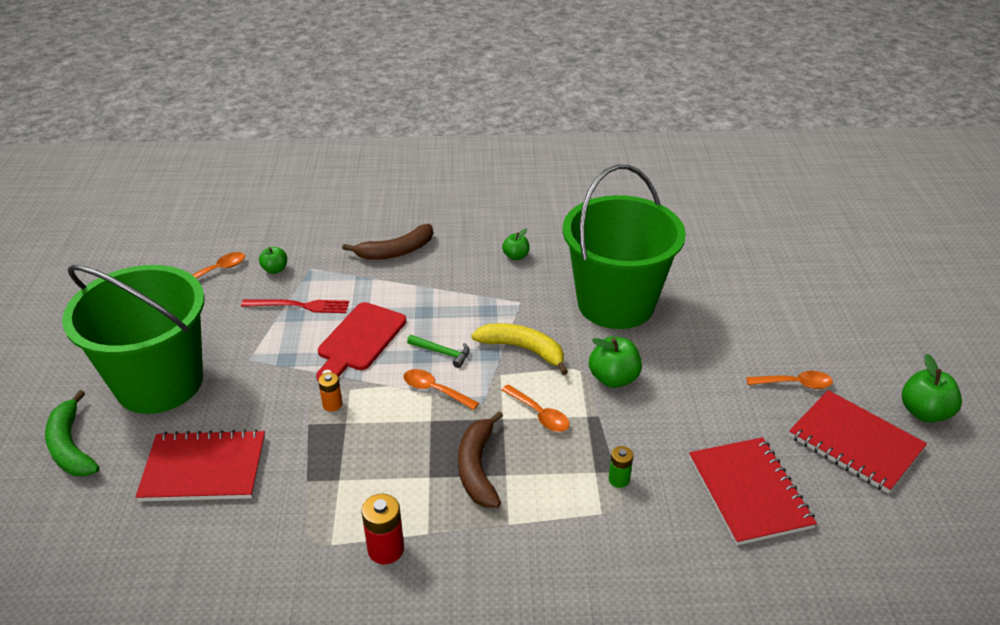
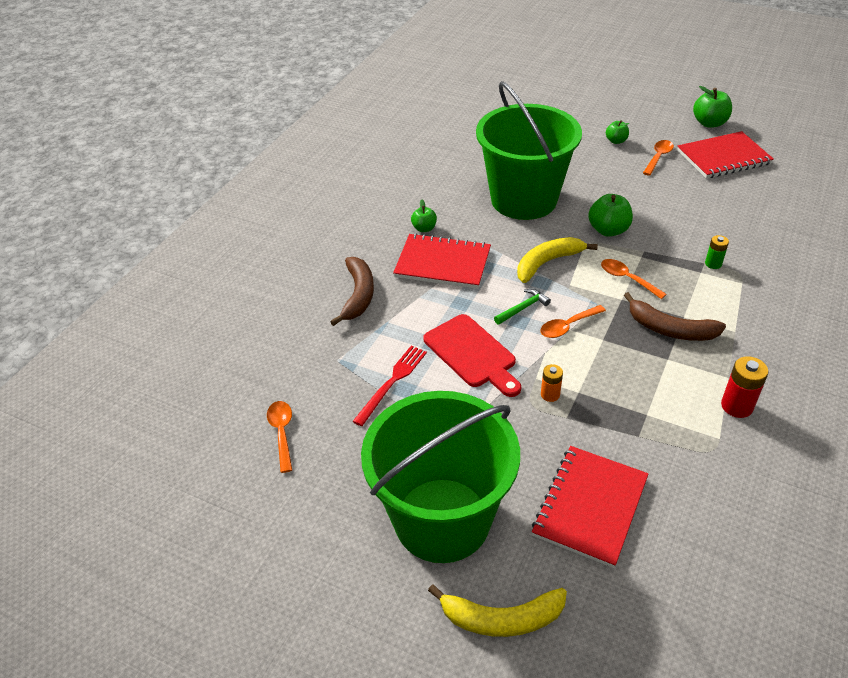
camera: 60 degrees left, 5 degrees up
green banana [45,390,100,477] -> yellow banana [428,584,567,637]
green apple [259,247,287,274] -> green apple moved to [606,120,629,144]
orange spoon [501,384,570,432] -> orange spoon turned 120 degrees counterclockwise [601,259,667,299]
red notebook [689,437,817,546] -> red notebook moved to [393,233,491,289]

